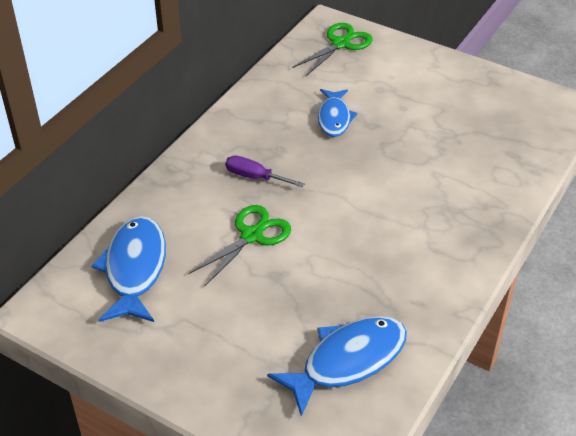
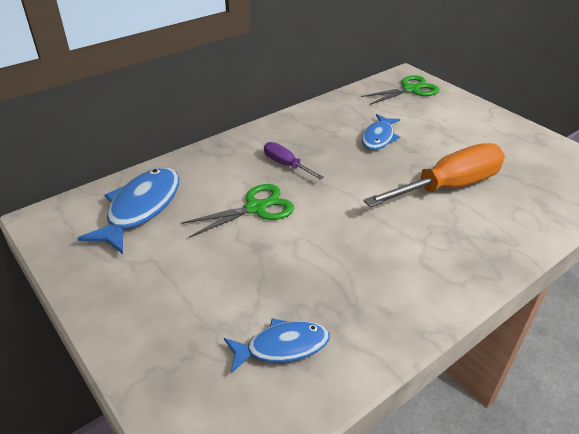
camera: 20 degrees right, 5 degrees down
blue fish [267,316,407,417] -> blue fish [224,318,330,373], size x0.64
none -> orange screwdriver [363,143,505,207]

